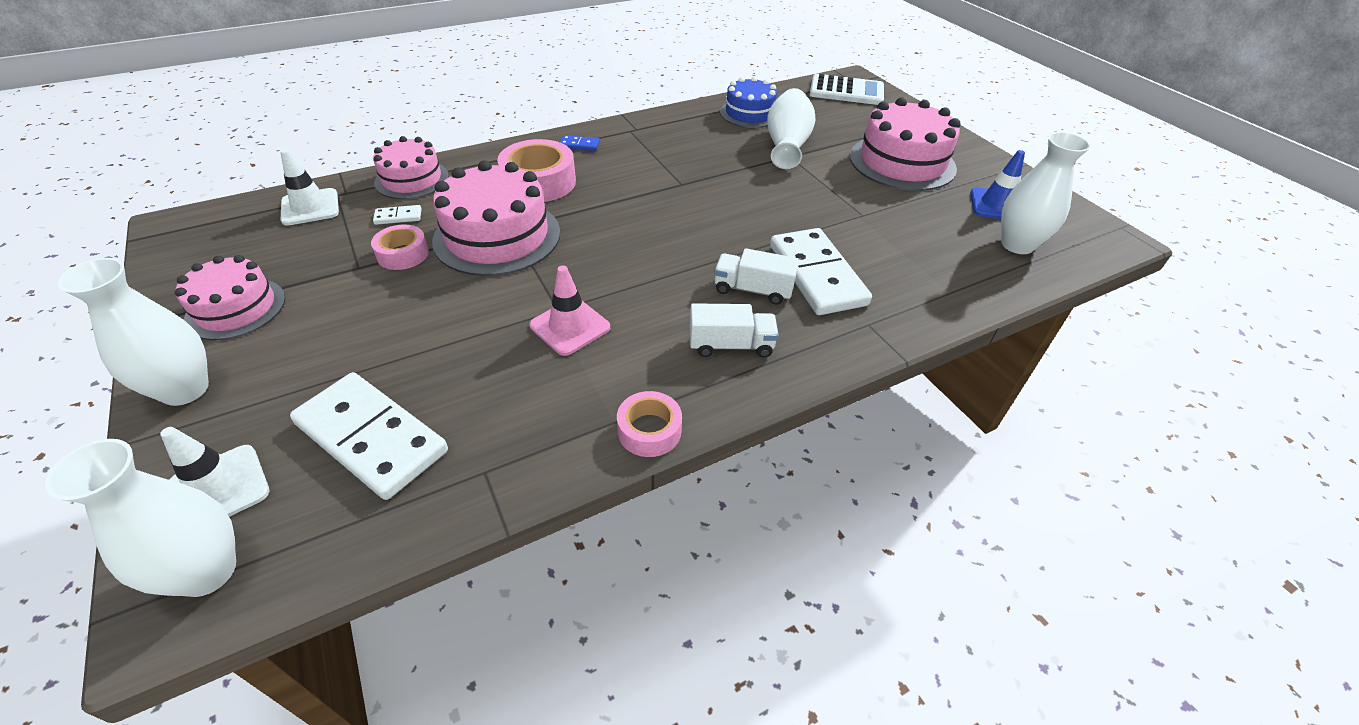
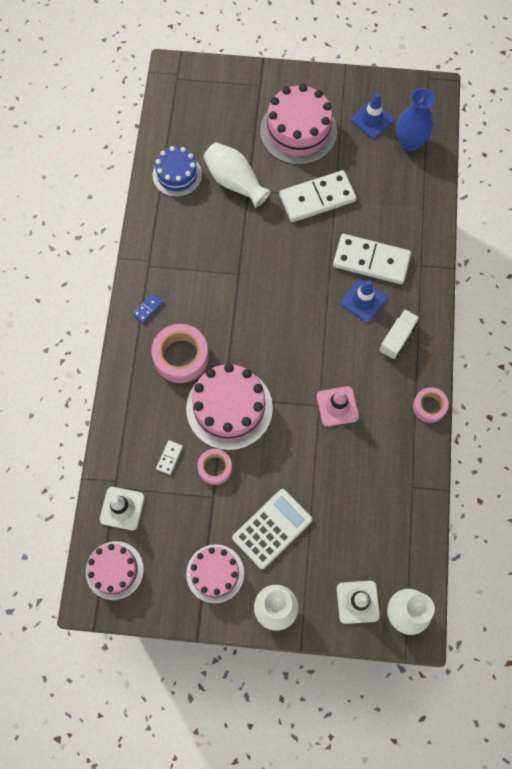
camera: 55 degrees left, 25 degrees up
white domino [290,372,448,500] -> white domino moved to [279,170,356,222]
pink cake [373,136,449,199] -> pink cake moved to [86,541,144,600]
white truck [714,248,799,305] -> blue traffic cone [341,279,387,322]
white calculator [810,74,884,105] -> white calculator moved to [232,489,312,569]
white vase [1001,132,1091,254] -> blue vase [396,88,435,151]

